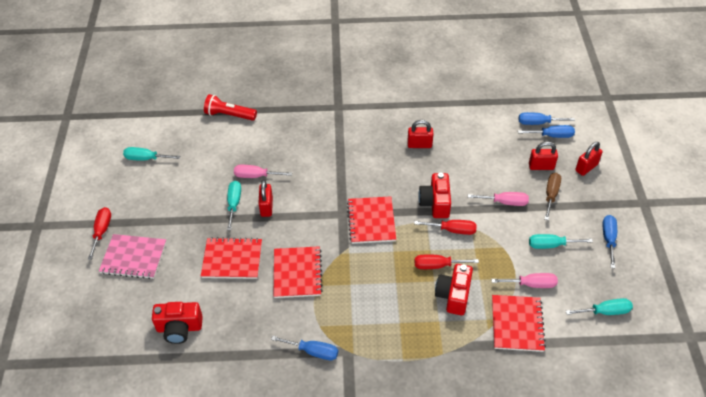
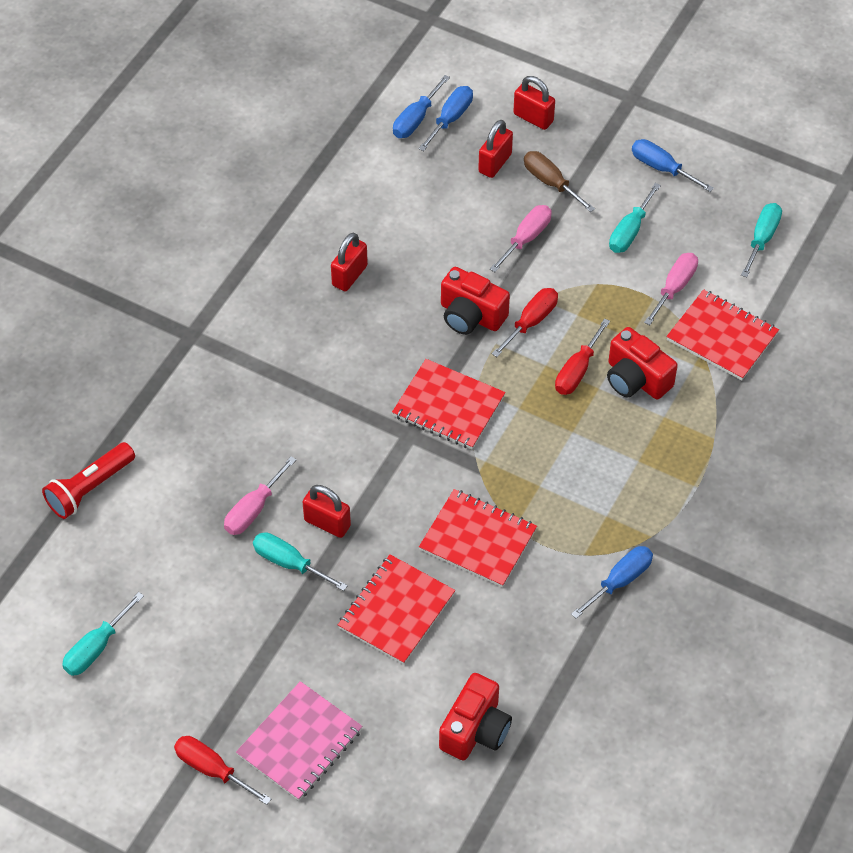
camera: 60 degrees left, 5 degrees up
red padlock [575,142,603,176] -> red padlock turned 45 degrees counterclockwise [513,76,555,130]

